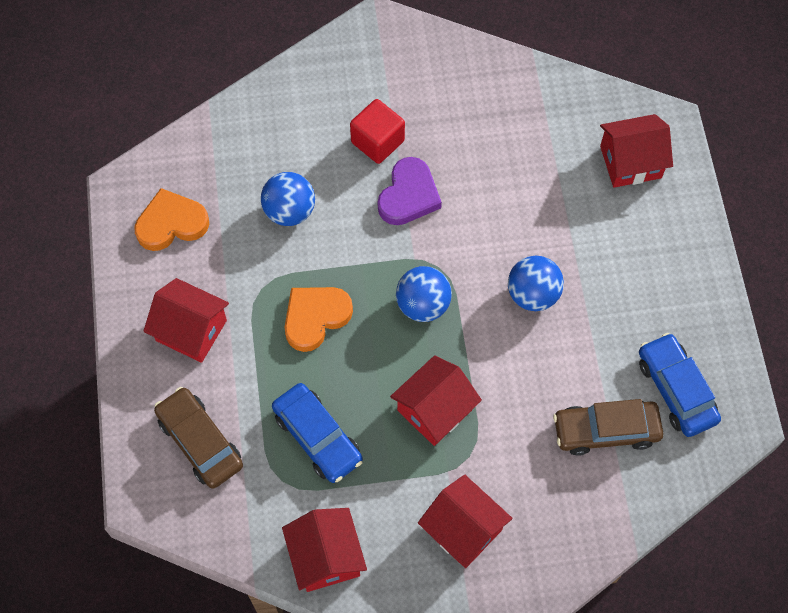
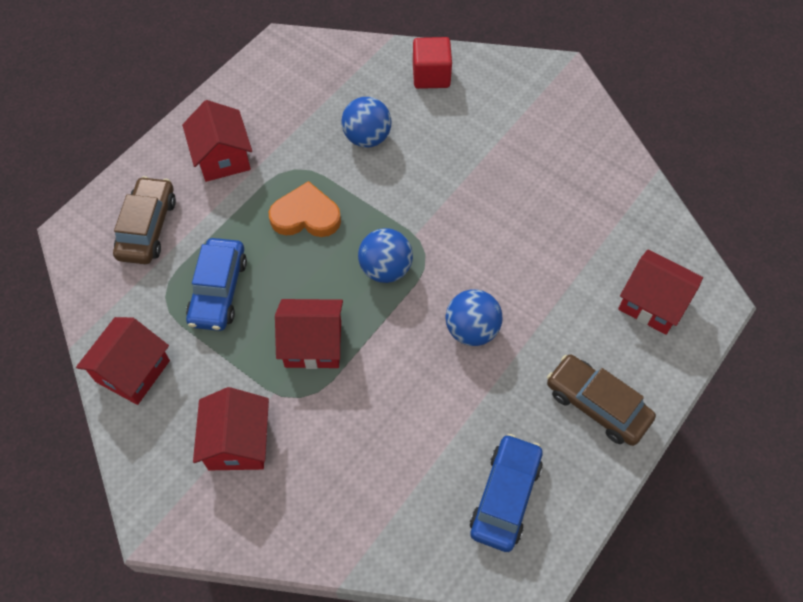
camera: 45 degrees right, 5 degrees down
orange heart [134,188,209,251] -> none
red cube [350,99,405,164] -> red cube moved to [413,37,452,89]
purple heart [378,157,442,225] -> none
brown car [553,399,663,456] -> brown car moved to [547,355,656,446]

